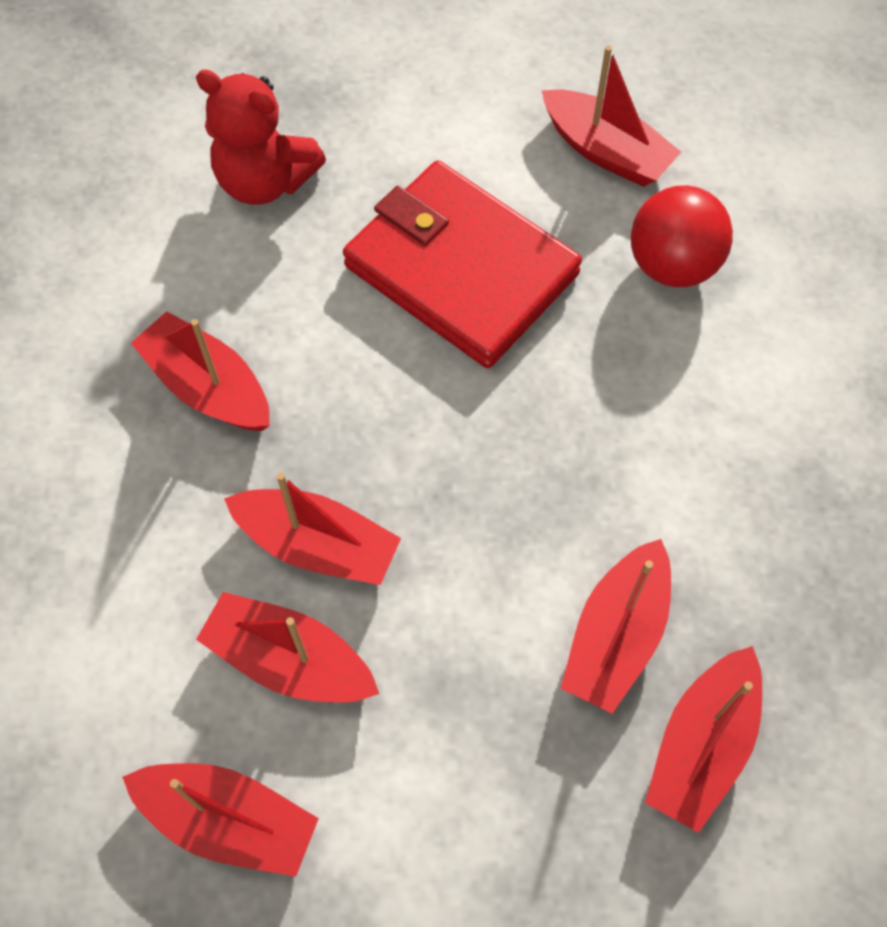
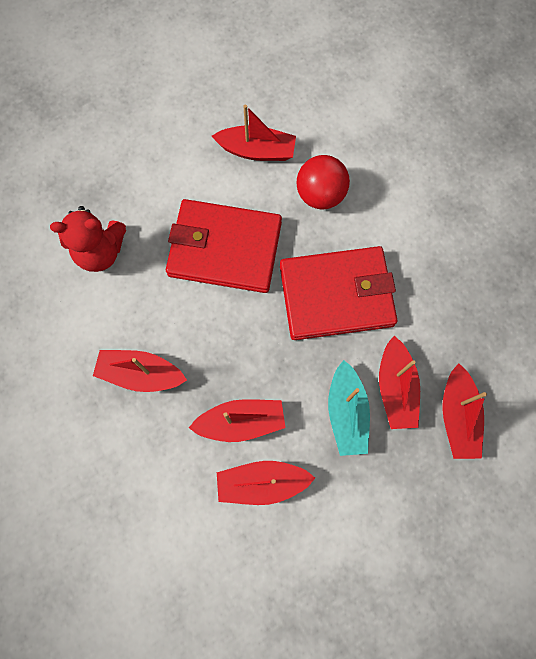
camera: 30 degrees left, 10 degrees up
red boat [122,763,319,877] -> none
none -> red wallet [280,246,398,340]
none -> turquoise boat [328,360,370,456]

